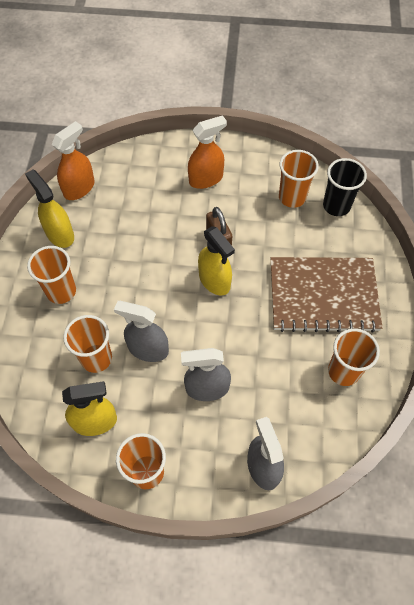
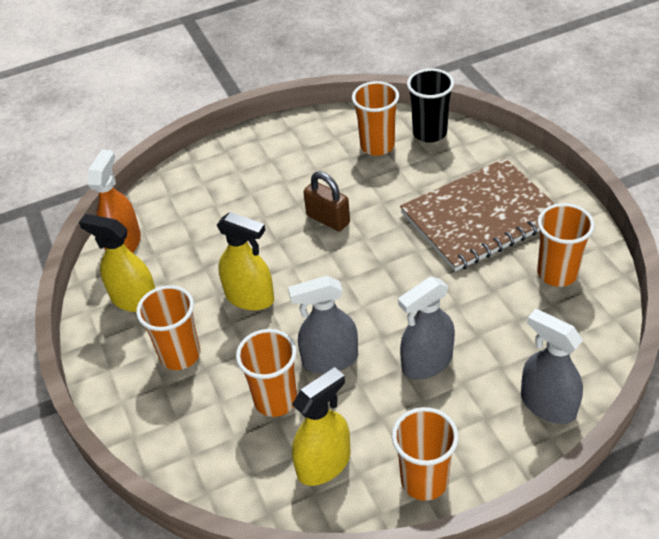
camera: 25 degrees left, 15 degrees down
orange spray bottle [188,115,227,189] -> none
yellow spray bottle [198,226,235,295] -> yellow spray bottle moved to [217,212,274,311]

